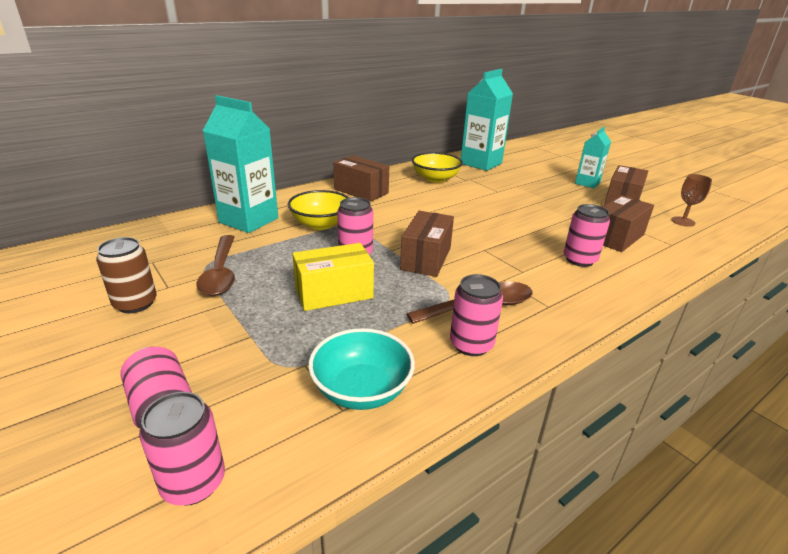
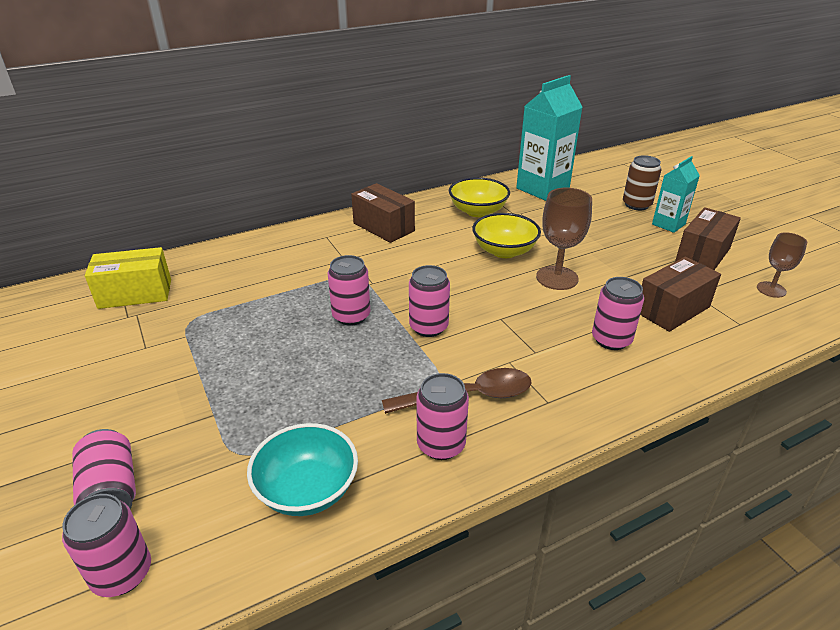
camera: 10 degrees right, 5 degrees up
brown can [96,237,157,313] -> brown can moved to [623,155,662,210]
brown spoon [196,235,235,296] -> none
turquoise carton [203,95,278,233] -> none
yellow bowl [288,190,349,230] -> yellow bowl moved to [472,213,541,258]
yellow box [292,243,374,311] -> yellow box moved to [85,247,171,309]
brown box [400,211,454,277] -> pink can [409,265,450,337]
none -> brown goblet [536,188,592,290]

